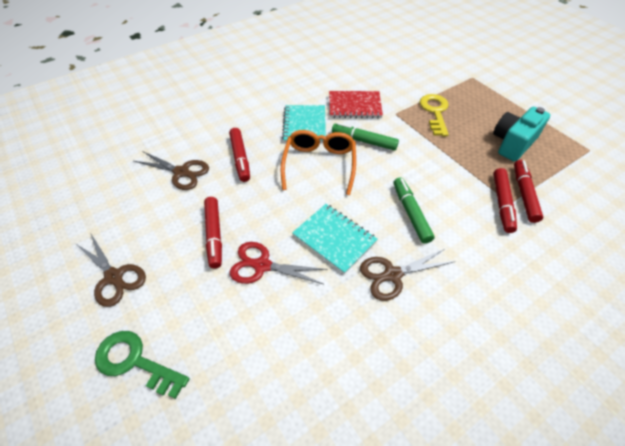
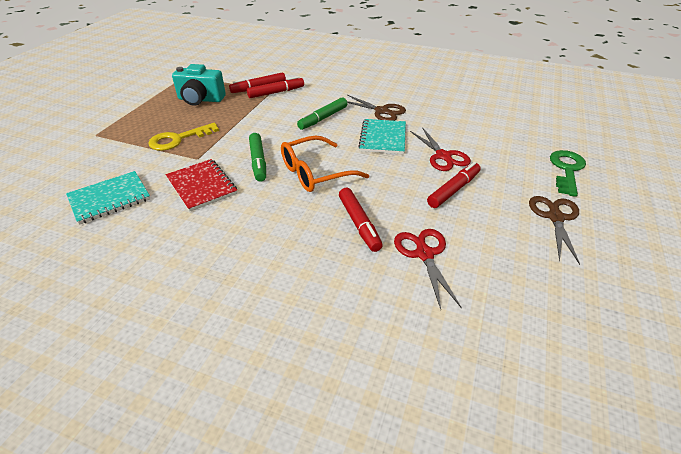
camera: 125 degrees left, 10 degrees down
green key [95,331,190,399] -> green key turned 150 degrees counterclockwise [550,150,586,197]
brown scissors [134,151,209,190] -> red scissors [394,229,462,309]
red marker [229,128,250,182] -> red marker turned 120 degrees clockwise [339,188,383,252]
turquoise notebook [282,105,326,143] -> turquoise notebook moved to [66,171,150,225]

